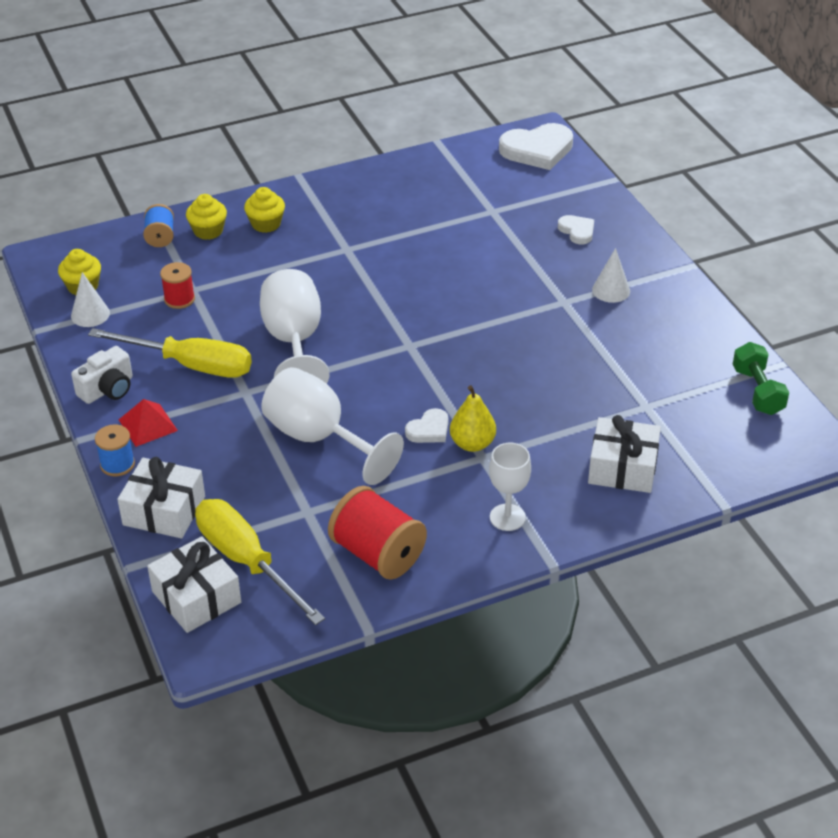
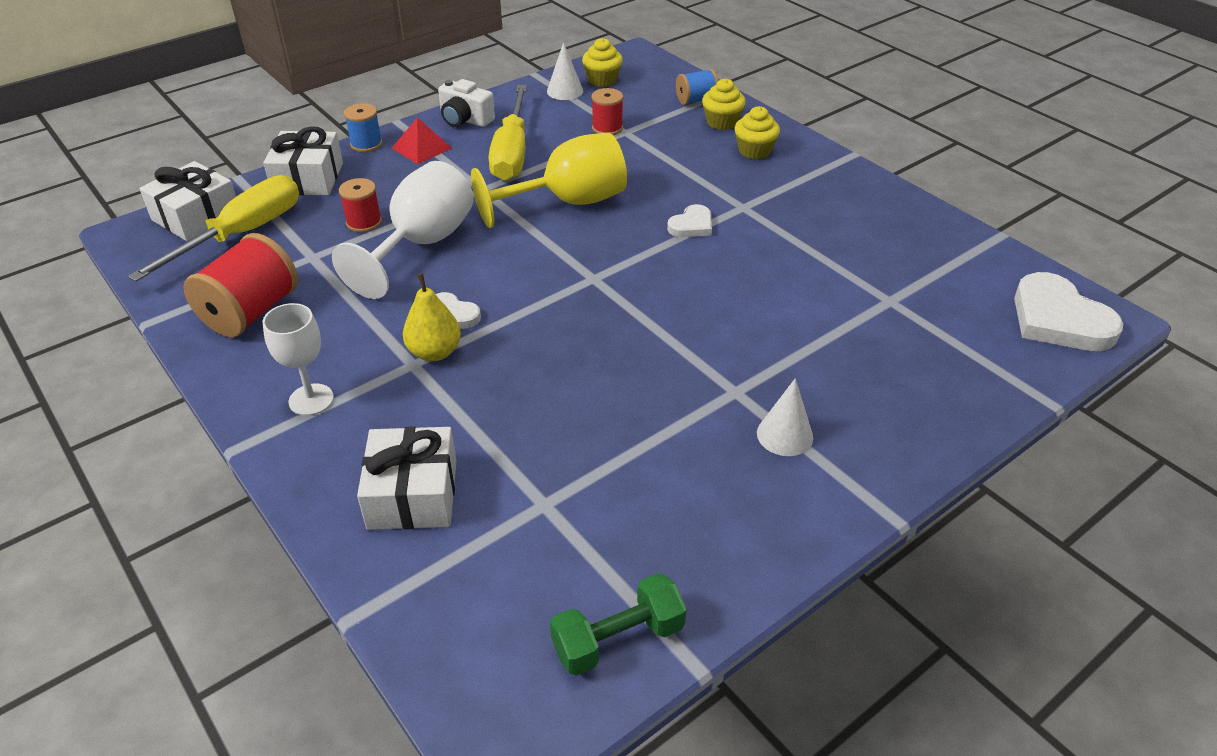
camera: 75 degrees right, 0 degrees up
white goblet [260,269,329,384] -> yellow goblet [471,133,627,228]
white heart [558,215,594,244] -> white heart moved to [667,204,712,237]
none -> red spool [339,178,382,232]

